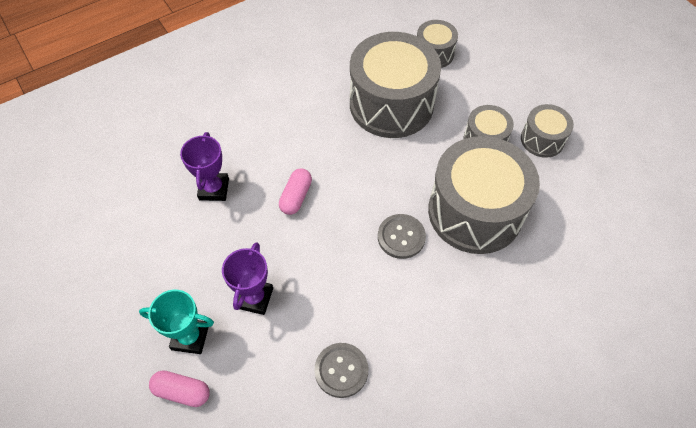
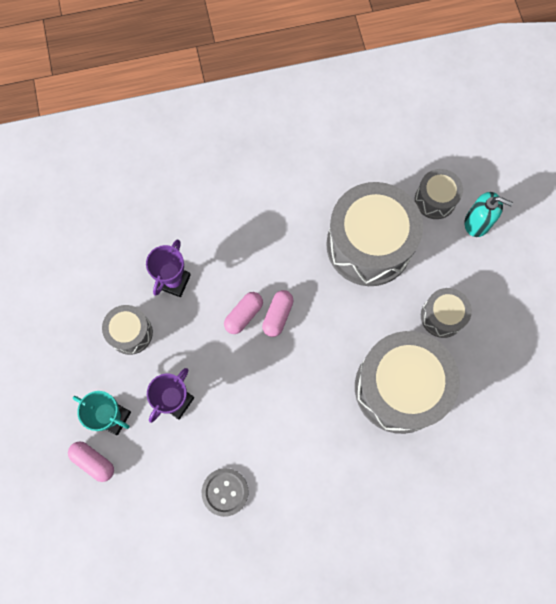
camera: 20 degrees right, 15 degrees up
grey button [378,214,426,259] -> none
grey drum [521,104,574,158] -> grey drum moved to [102,305,153,355]
none -> pink capsule [262,290,294,337]
none -> turquoise soap dispenser [464,192,513,237]

